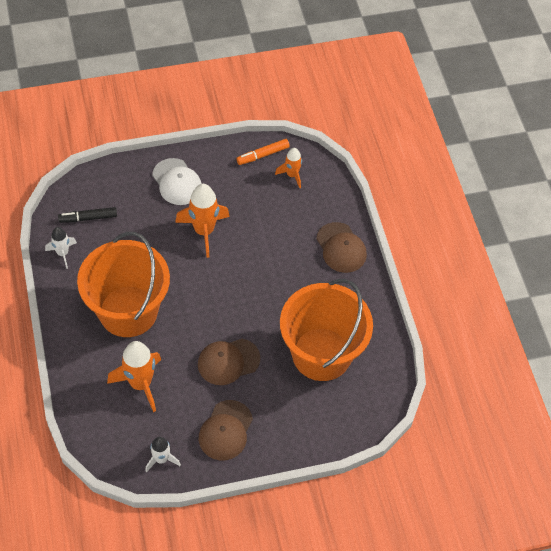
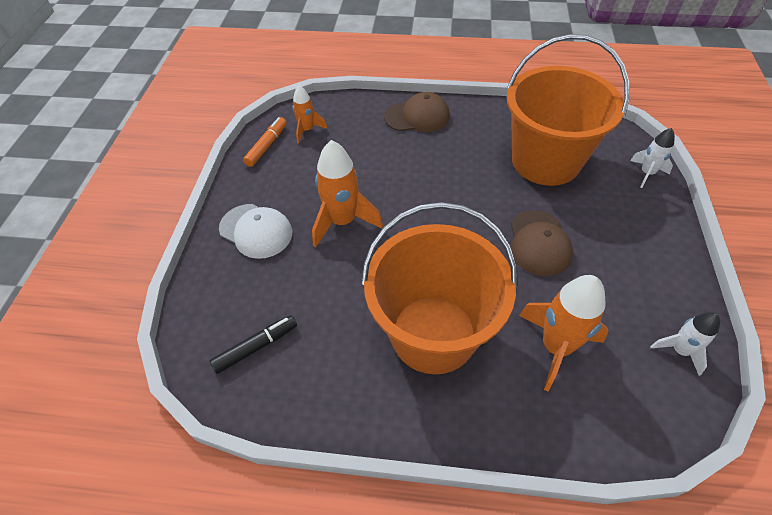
camera: 65 degrees left, 5 degrees down
white rocket [45,227,77,269] -> white rocket moved to [630,128,675,188]
black marker [58,207,117,223] -> black marker turned 135 degrees counterclockwise [210,315,297,374]
white cap [152,158,202,205] -> white cap turned 45 degrees clockwise [219,204,292,259]
brown cap [199,400,253,460] -> none
orange marker [236,139,290,165] -> orange marker turned 150 degrees counterclockwise [243,117,287,167]

